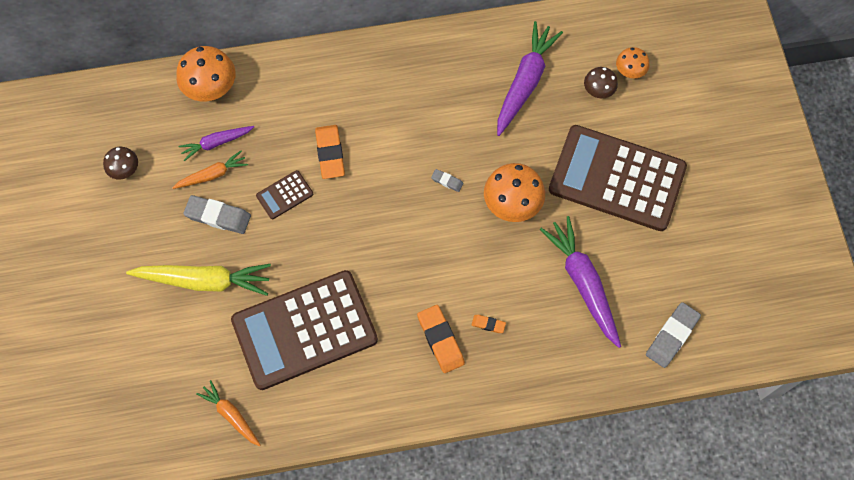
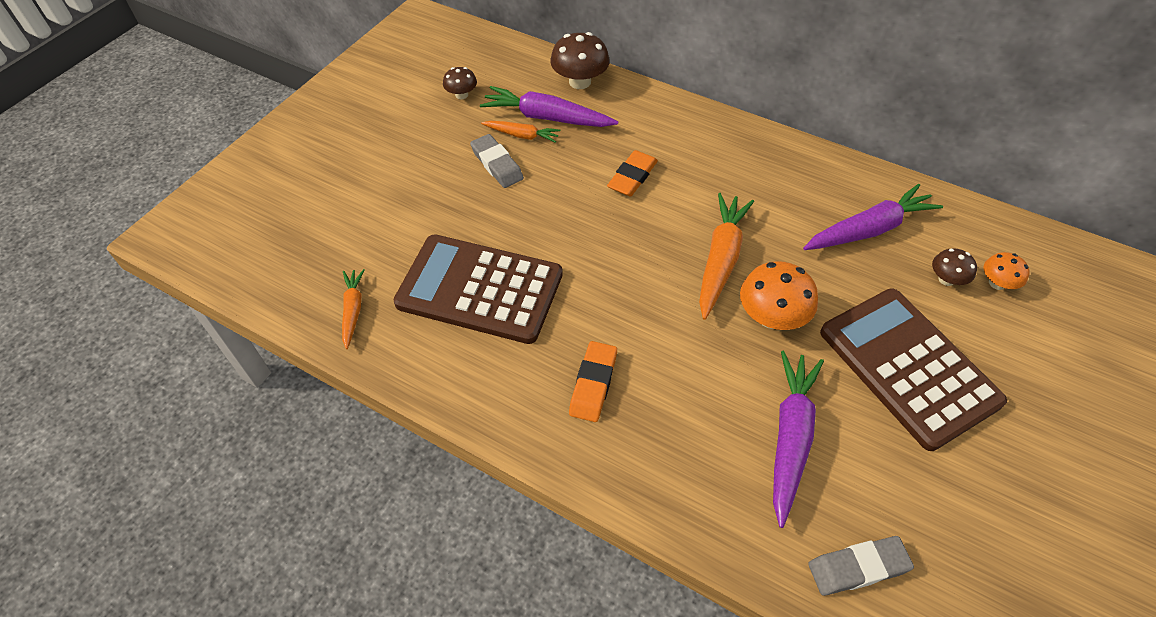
camera: 40 degrees right, 15 degrees down
yellow carrot [126,264,271,296] -> none
orange mushroom [176,46,236,102] -> brown mushroom [550,32,610,89]
purple carrot [178,126,254,161] -> purple carrot [480,86,618,127], size x1.77
brown calculator [256,170,313,219] -> none
grey eraser [431,169,463,192] -> orange carrot [699,193,754,320]
orange eraser [472,315,506,333] -> none

